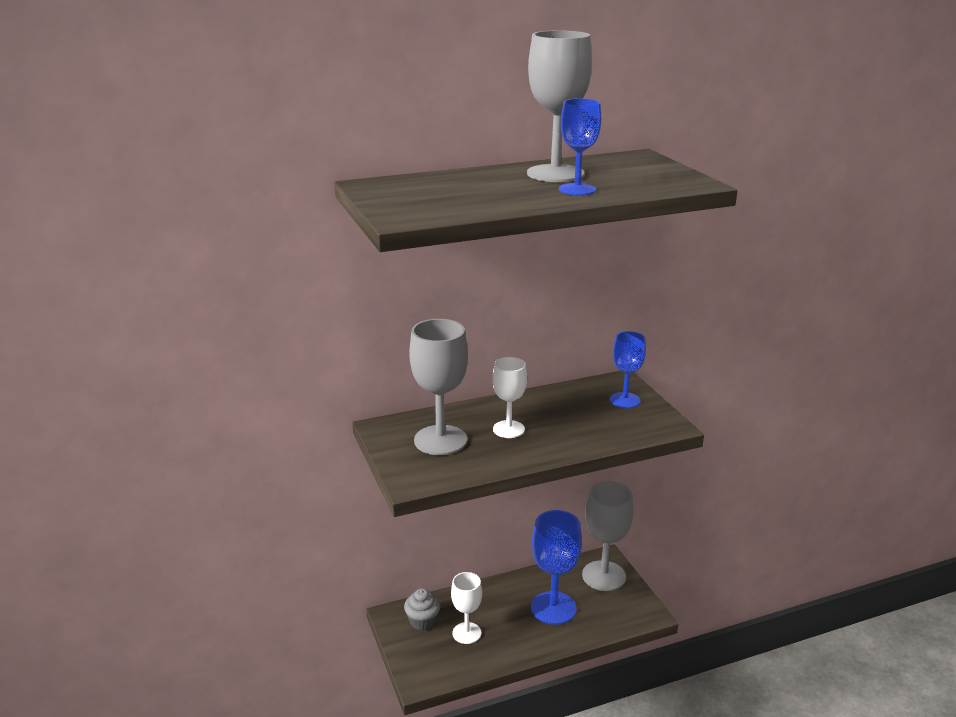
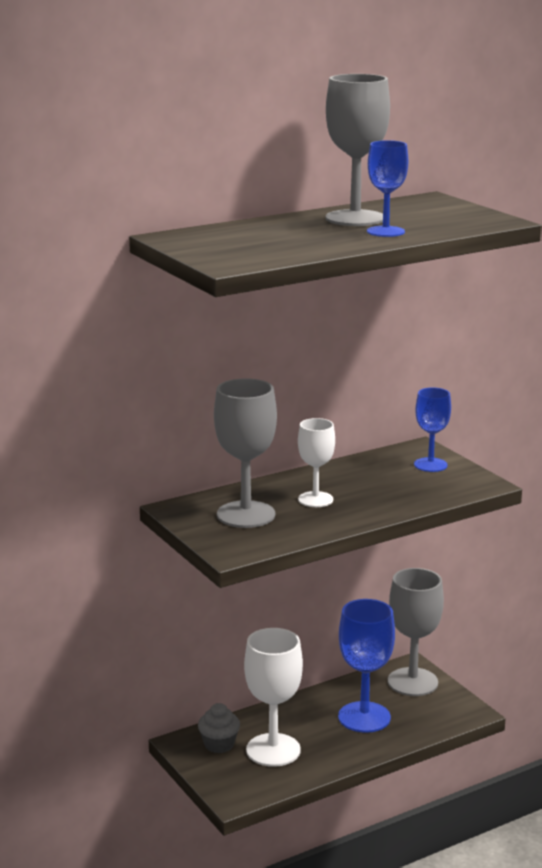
camera: 10 degrees left, 5 degrees down
white goblet [451,572,482,644] -> white goblet [244,628,303,767], size x1.63

